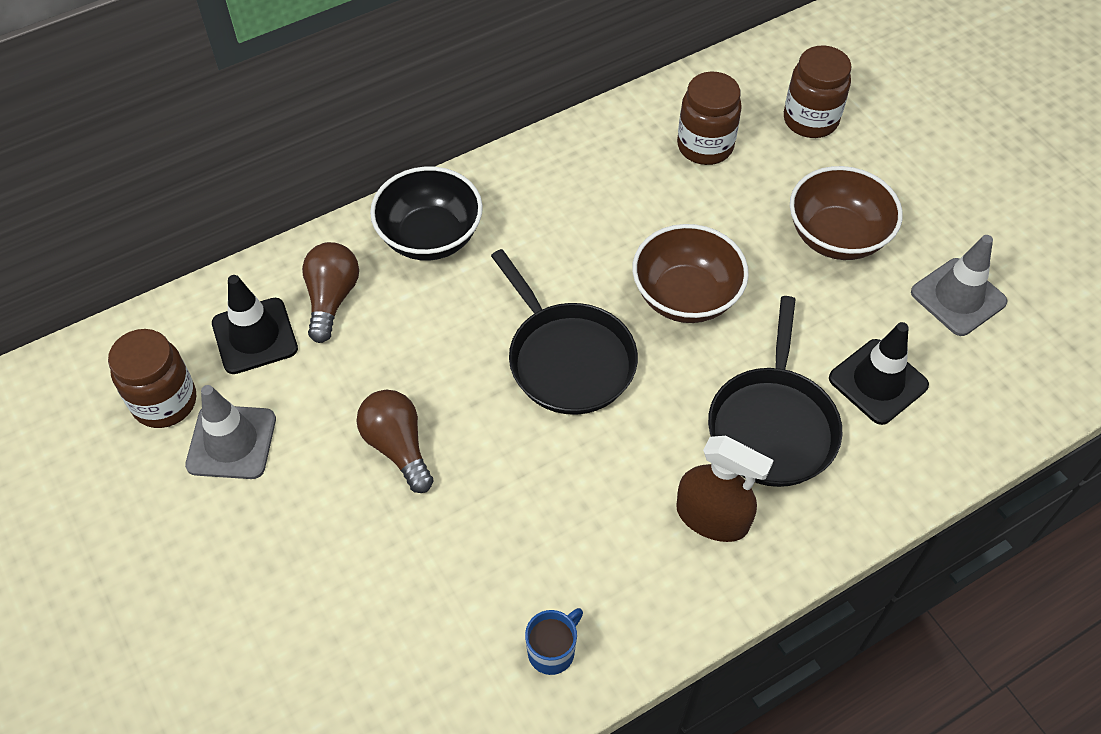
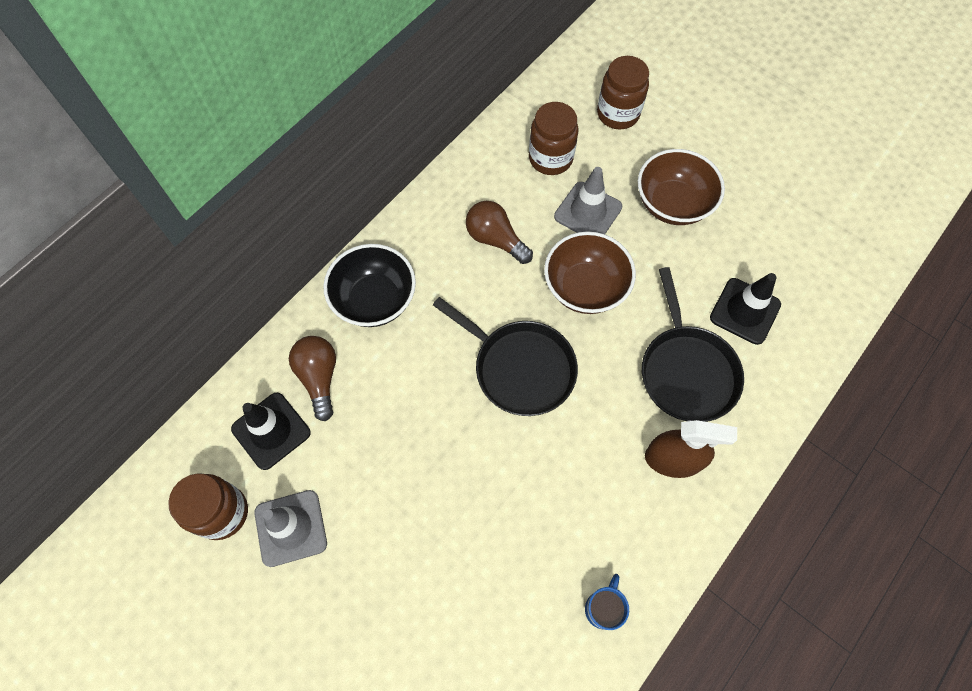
camera: 20 degrees left, 10 degrees up
brown light bulb [356,390,433,493] -> brown light bulb moved to [466,201,533,264]
grey traffic cone [911,235,1008,336] -> grey traffic cone moved to [554,167,622,234]

